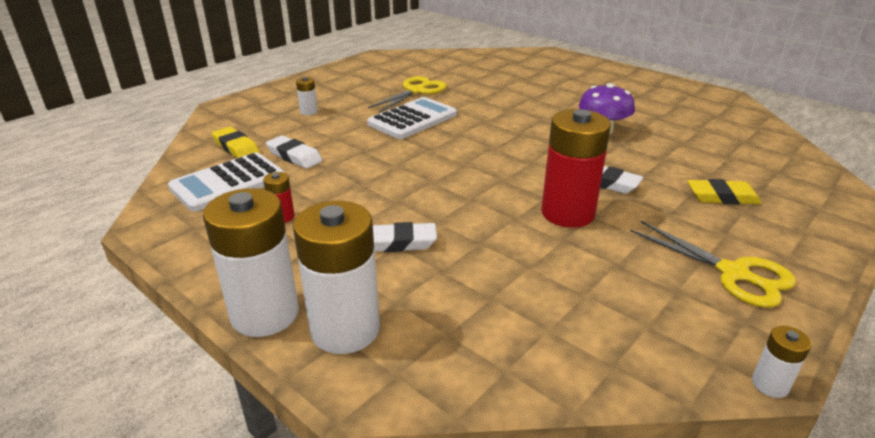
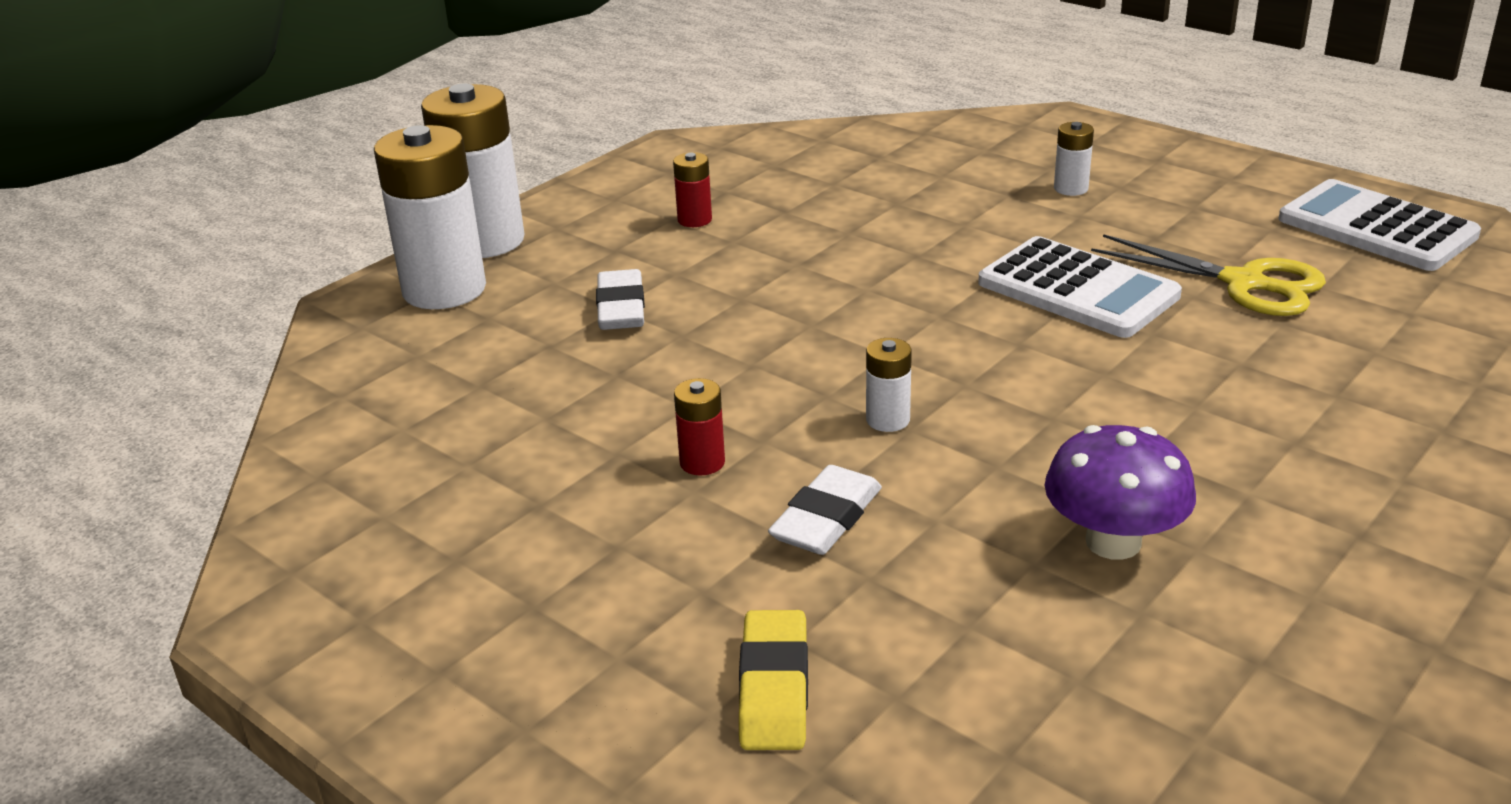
camera: 90 degrees right, 0 degrees up
white calculator [168,152,285,212] -> white calculator moved to [1278,179,1481,271]
yellow eraser [212,127,260,158] -> none
white eraser [266,135,323,169] -> none
red battery [541,109,611,228] -> red battery [674,378,725,475], size x0.45
yellow scissors [630,221,796,308] -> none
white battery [752,326,811,398] -> white battery moved to [866,338,912,432]

